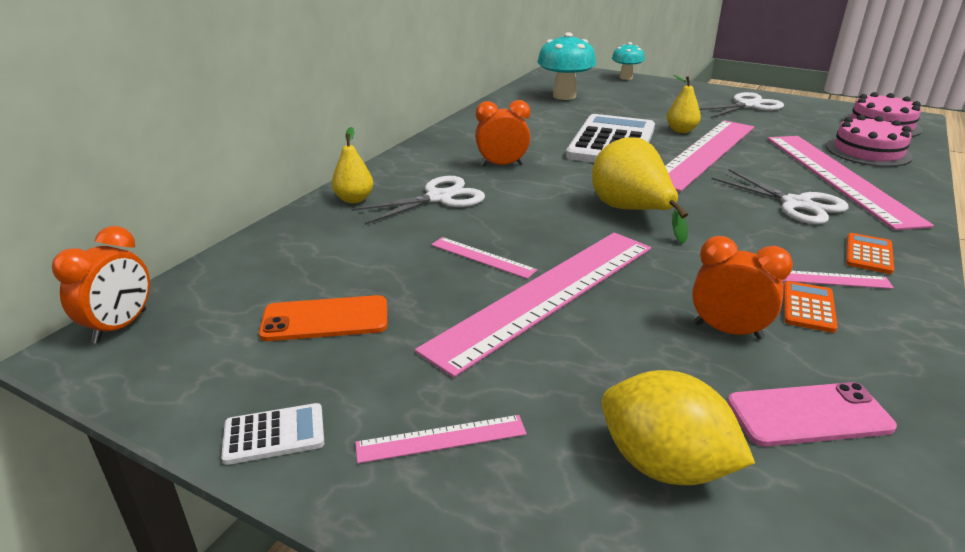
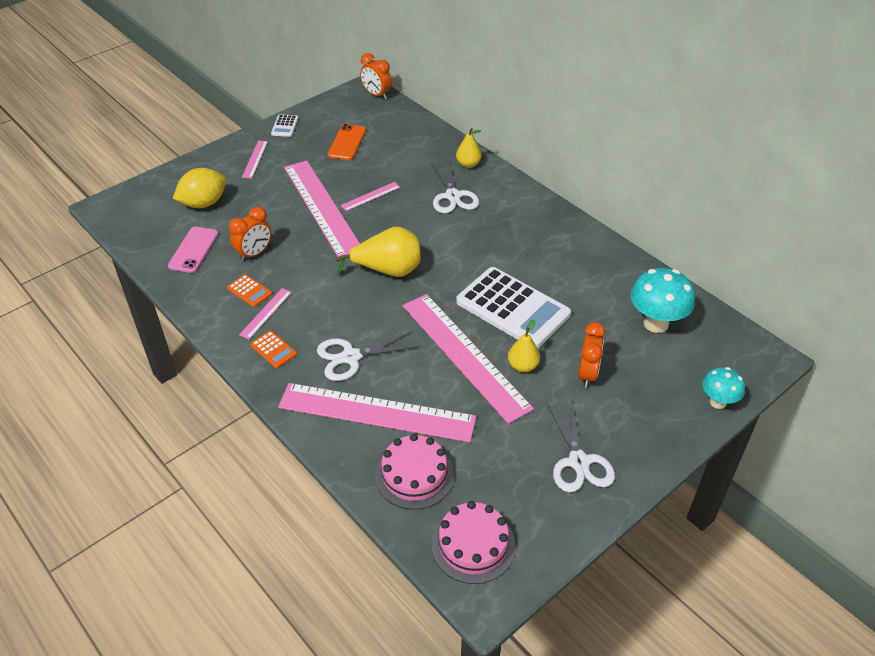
camera: 110 degrees right, 15 degrees up
orange clock [475,100,530,167] -> orange clock moved to [578,322,605,388]

